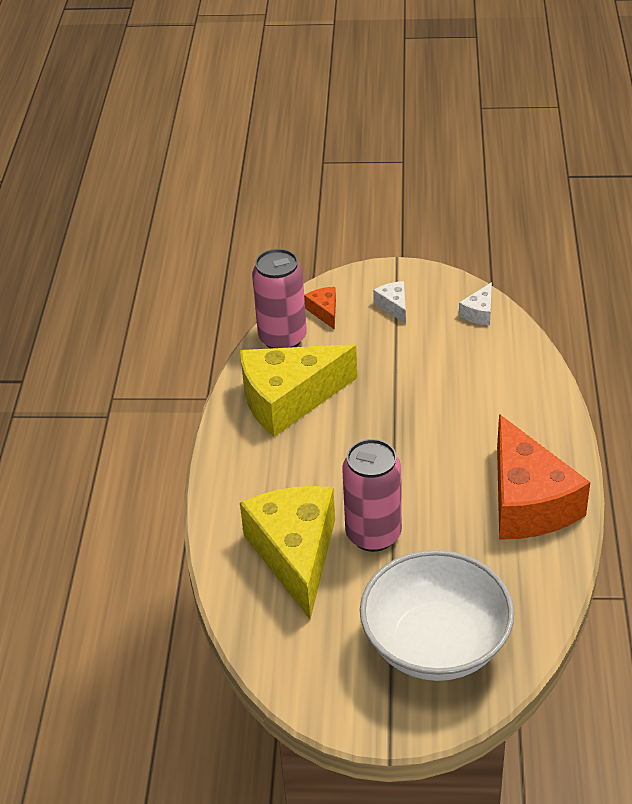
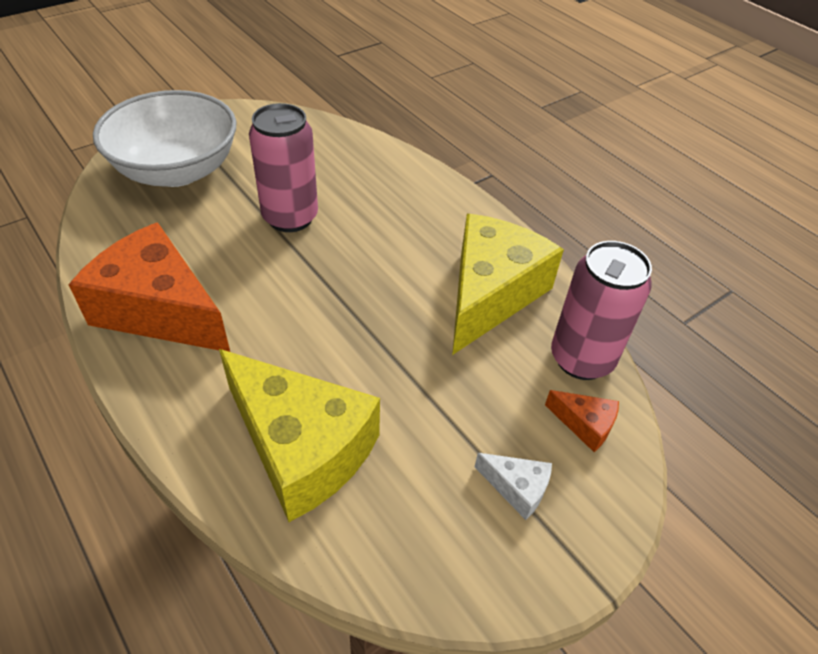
camera: 135 degrees right, 5 degrees up
yellow cheese [240,486,335,619] -> yellow cheese moved to [219,349,380,522]
white cheese [459,282,492,325] -> none

